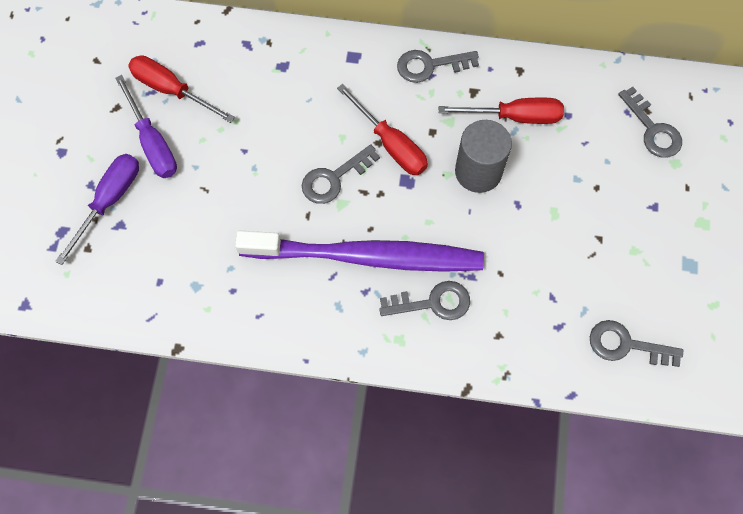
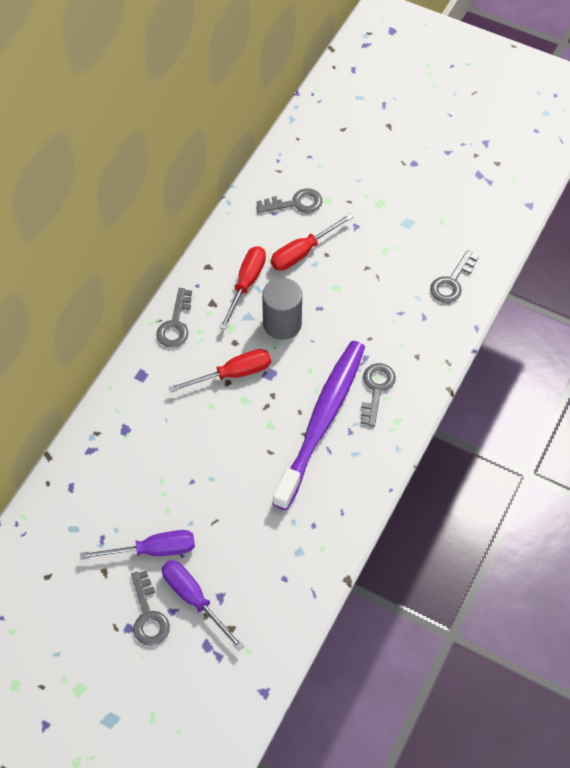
camera: 70 degrees left, 10 degrees down
red screwdriver [128,55,235,123] -> red screwdriver moved to [271,213,353,271]
grey key [302,144,380,204] -> grey key moved to [131,571,170,646]

